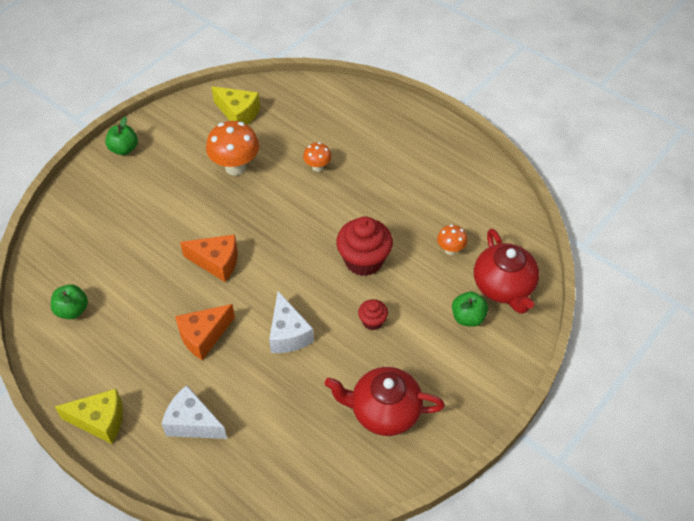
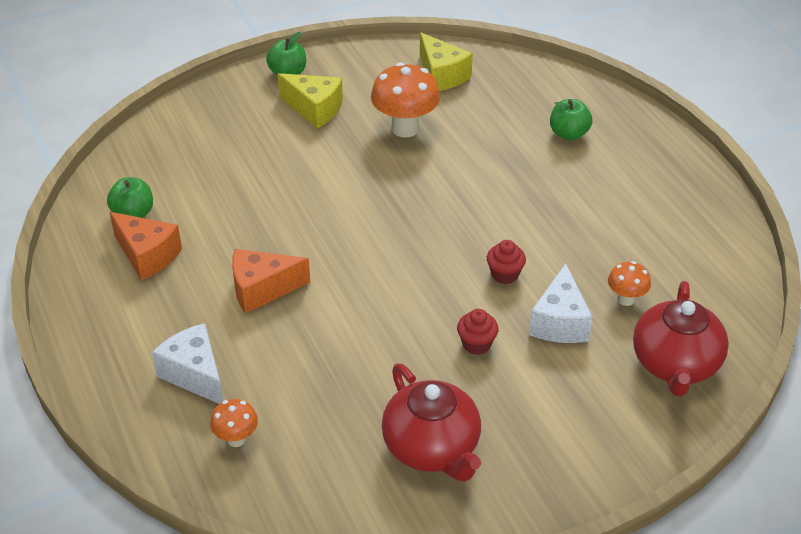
camera: 25 degrees right, 10 degrees down
yellow cheese [55,389,123,444] -> yellow cheese moved to [278,73,343,128]
orange cheese [180,234,238,282] -> orange cheese moved to [109,212,182,280]
white cheese [269,291,314,353] -> white cheese moved to [529,263,593,343]
orange mushroom [303,142,332,172] -> orange mushroom moved to [210,399,258,447]
red teapot [325,367,445,436] -> red teapot turned 150 degrees counterclockwise [382,363,481,482]
red cupcake [336,216,393,276] -> red cupcake [487,240,526,284], size x0.51
green apple [452,292,488,327] -> green apple moved to [550,99,592,140]

